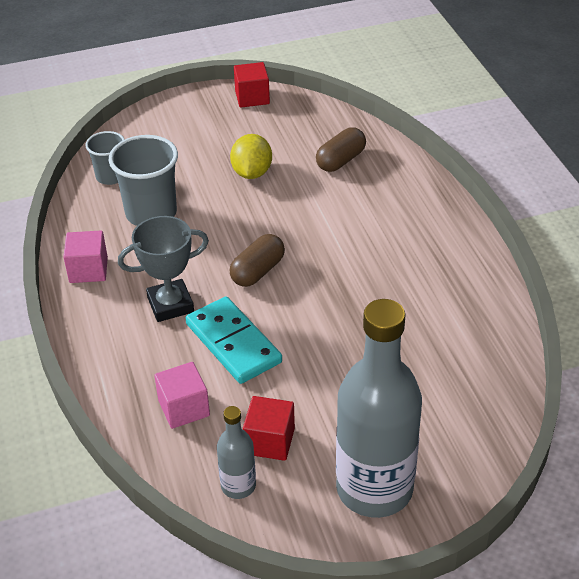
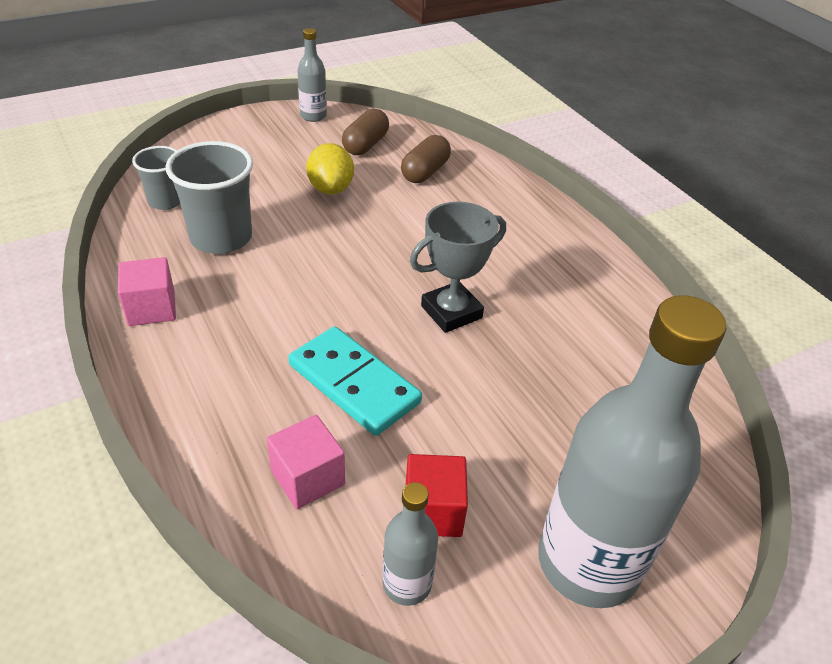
camera: 15 degrees left, 0 degrees up
grey trophy [118,216,209,322] -> grey trophy moved to [410,202,506,333]
brown capsule [229,234,285,287] -> brown capsule moved to [342,109,389,155]
red cube [234,62,270,108] -> grey bottle [297,28,327,122]

